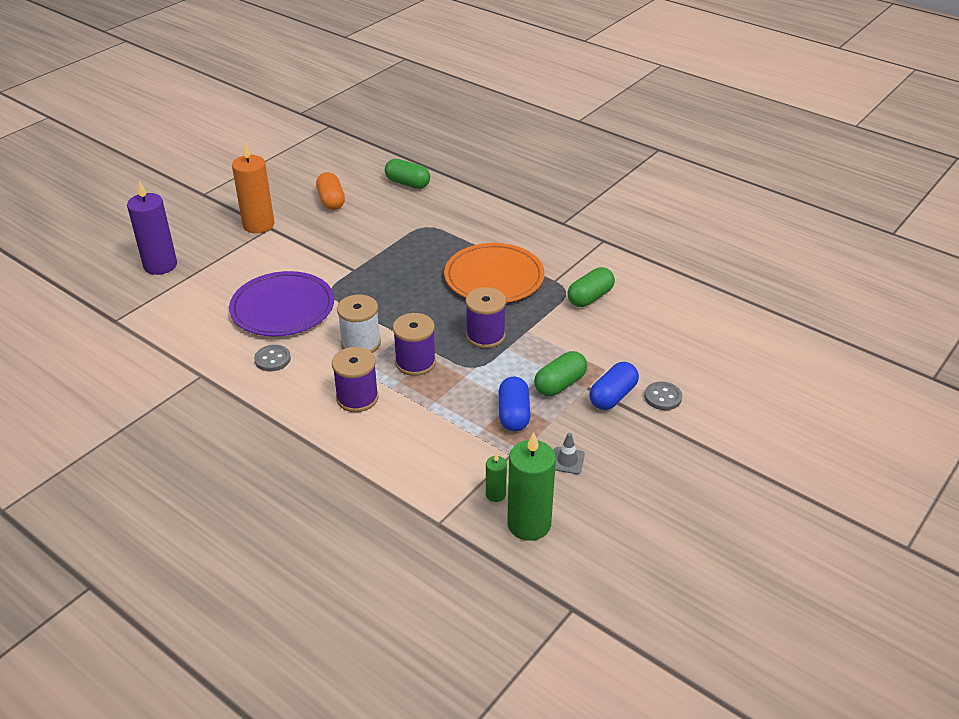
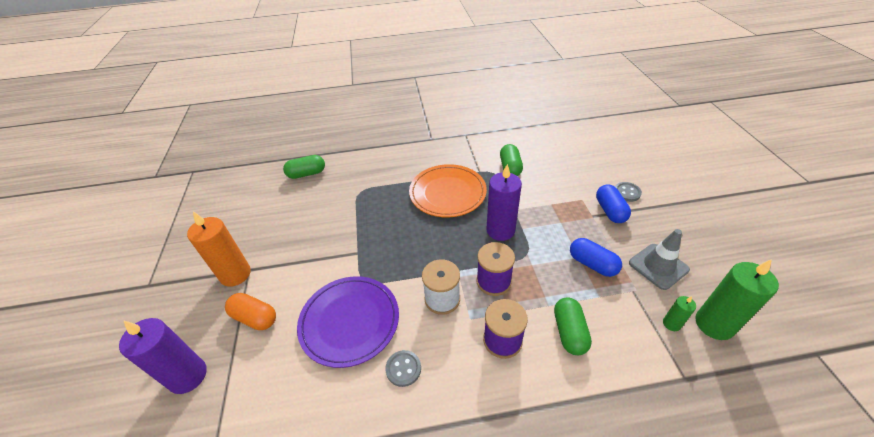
camera: 45 degrees left, 5 degrees up
orange capsule [316,172,345,210] -> orange capsule moved to [225,293,276,330]
purple spool [466,287,506,348] -> purple candle [487,164,522,241]
green capsule [534,351,587,396] -> green capsule moved to [554,297,592,355]
grey traffic cone [554,433,585,474] -> grey traffic cone [629,229,690,290], size x1.81

